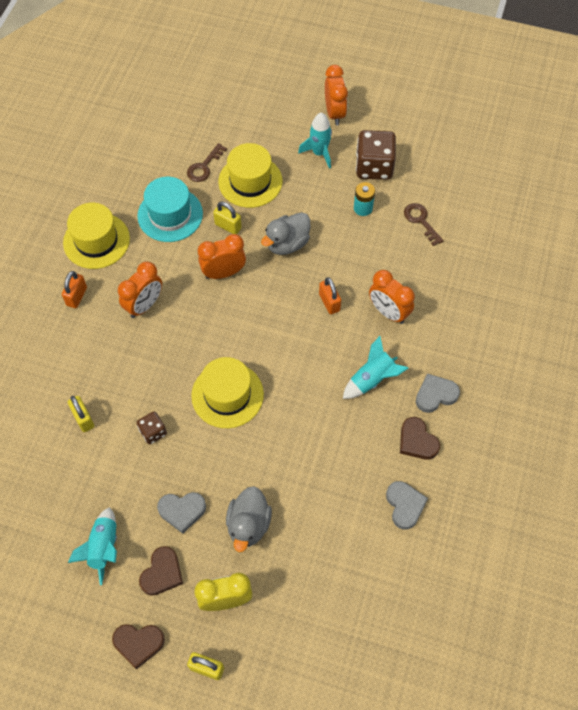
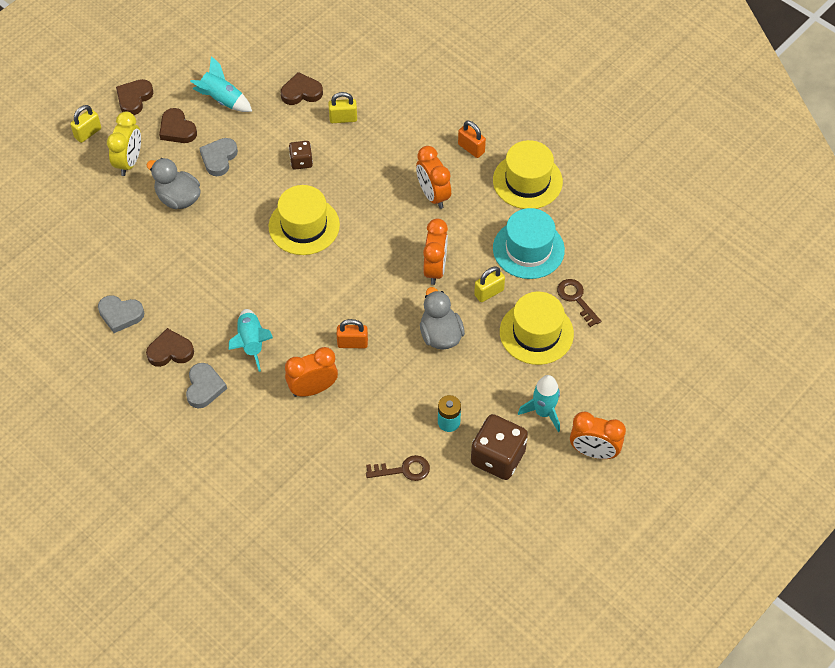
camera: 115 degrees right, 5 degrees down
none -> brown heart [281,72,323,105]

